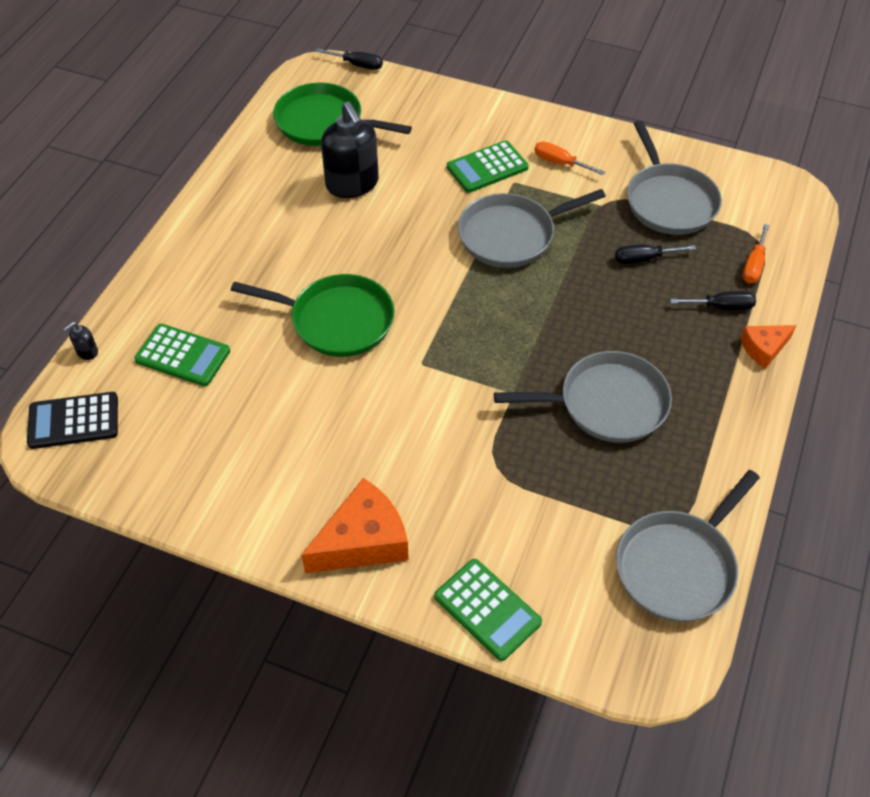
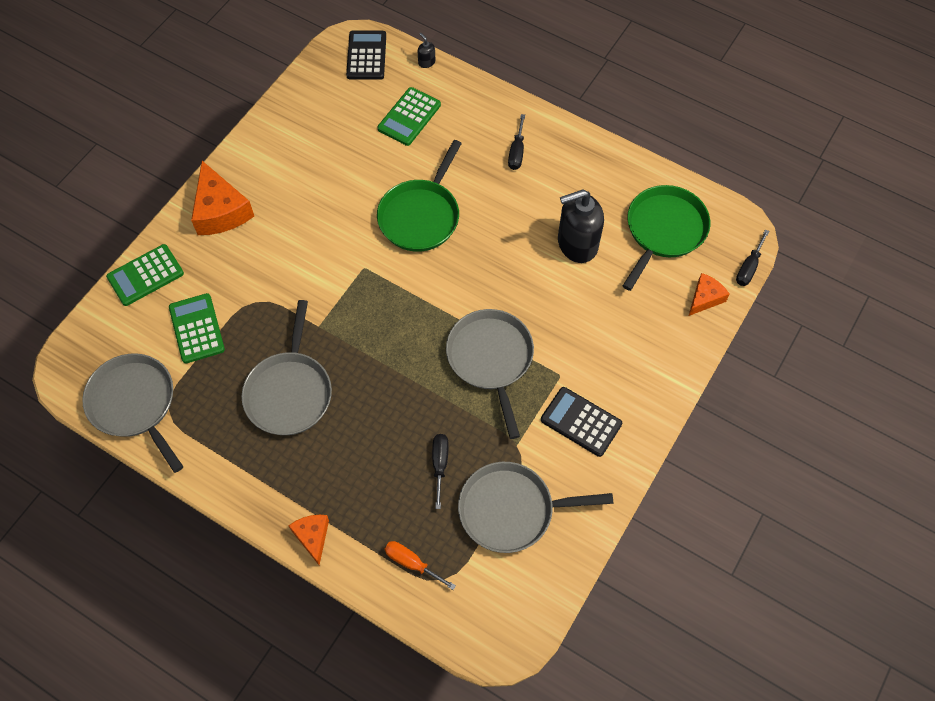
camera: 100 degrees right, 10 degrees up
green calculator [447,140,529,193] -> green calculator moved to [169,293,225,364]
orange screwdriver [534,141,605,175] -> black calculator [541,387,622,457]
black screwdriver [670,291,756,310] -> black screwdriver moved to [508,114,525,170]
none -> orange cheese [689,273,730,316]

